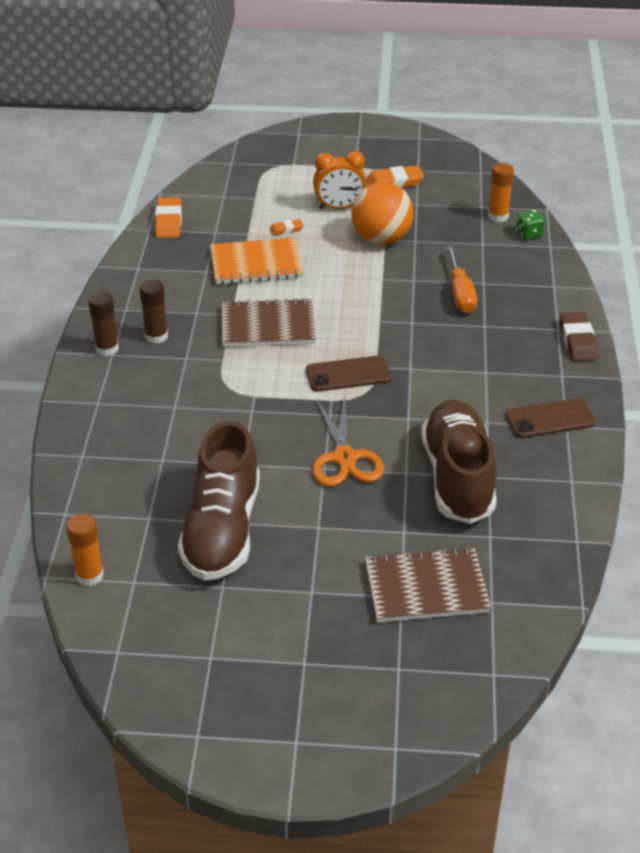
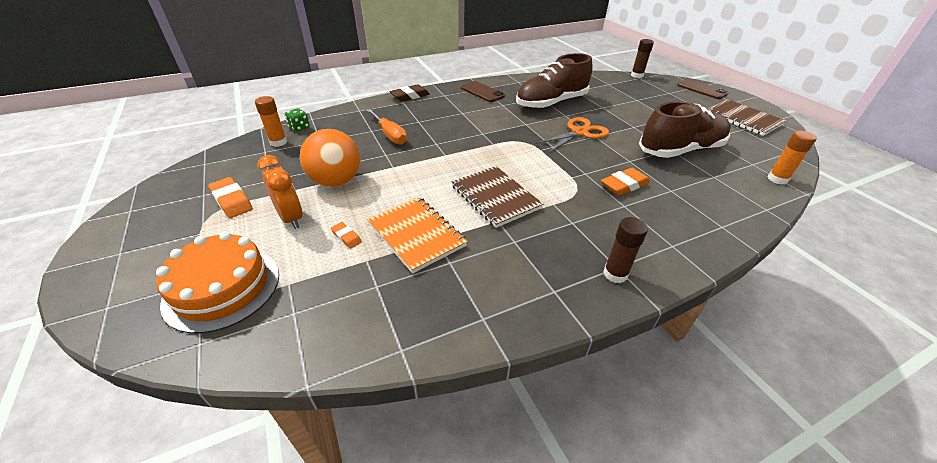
camera: 120 degrees left, 0 degrees up
brown glue stick [139,279,168,344] -> brown glue stick moved to [631,39,654,78]
orange eraser [155,197,182,238] -> orange eraser moved to [601,168,650,196]
brown phone [306,356,391,392] -> brown phone moved to [678,79,728,99]
brown notebook [365,546,491,623] -> brown notebook moved to [707,100,786,136]
orange screwdriver [447,246,477,313] -> orange screwdriver turned 90 degrees clockwise [366,109,407,145]
none -> orange cake [156,231,279,333]

